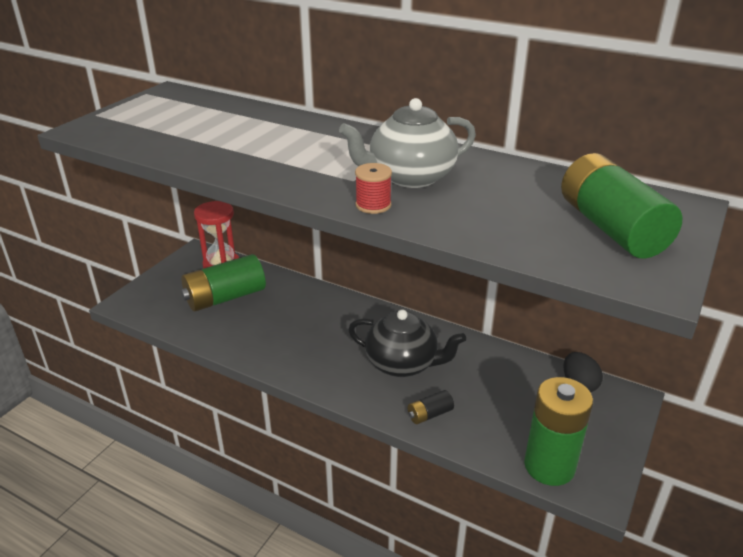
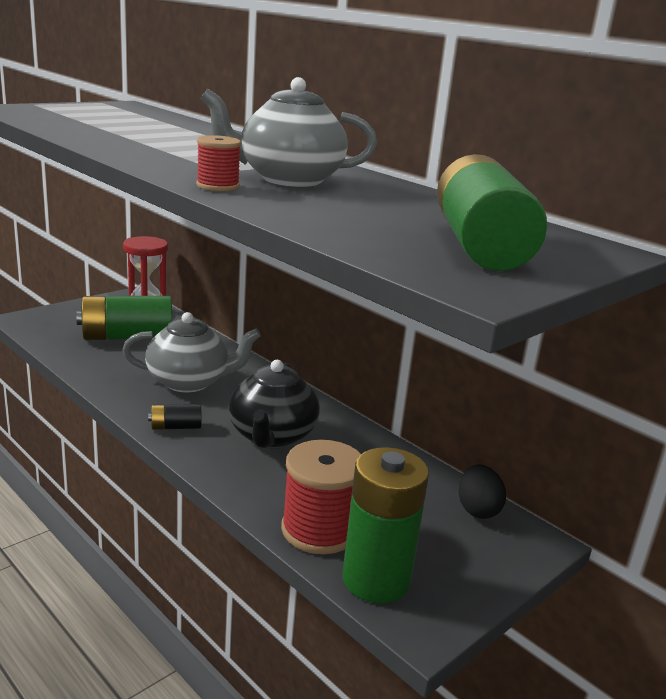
camera: 15 degrees right, 10 degrees down
black teapot [348,309,466,377] -> black teapot turned 60 degrees clockwise [229,360,320,448]
black battery [408,390,454,424] -> black battery moved to [148,404,201,430]
none -> grey teapot [123,312,261,393]
none -> red spool [281,440,361,554]

